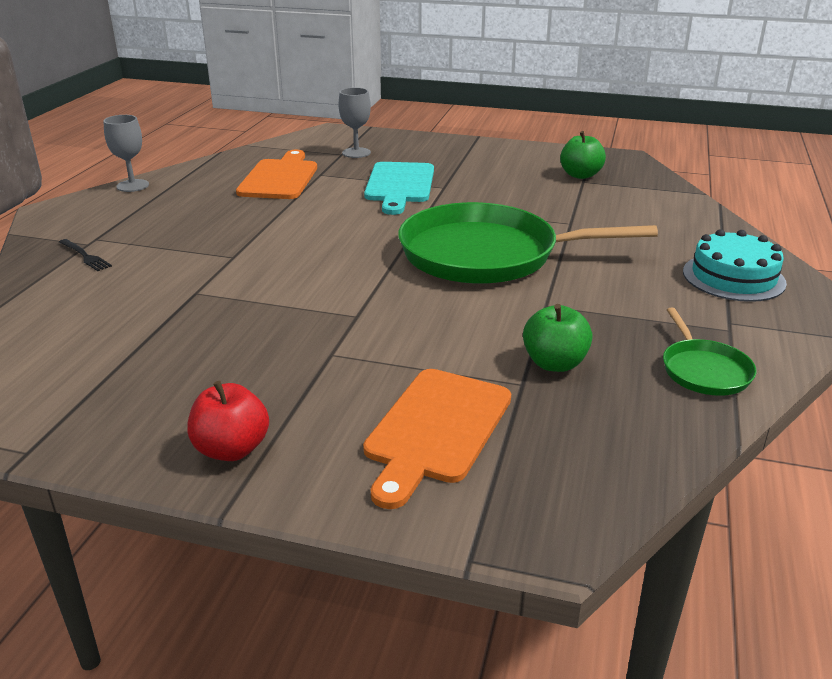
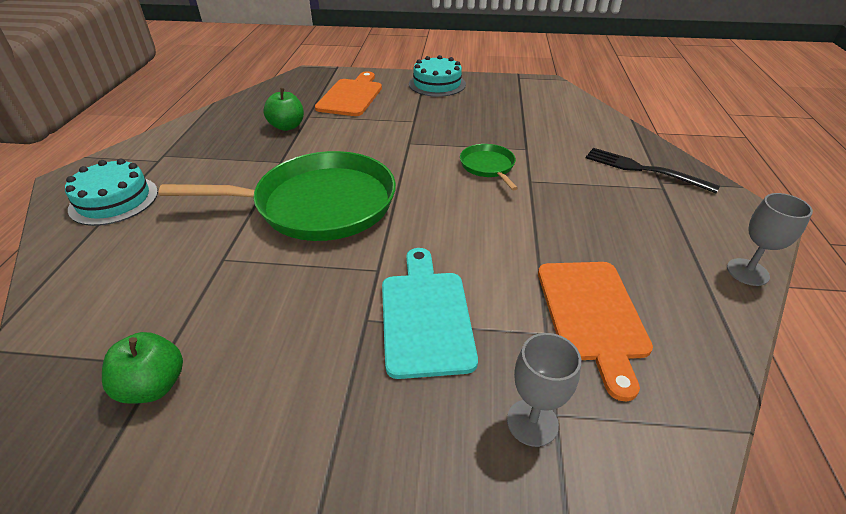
camera: 170 degrees right, 10 degrees up
black fork [59,239,112,271] -> black fork [586,148,720,193], size x1.81
red apple [188,381,269,461] -> turquoise cake [409,55,466,97]
green pan [663,308,757,396] -> green pan moved to [460,144,518,190]

